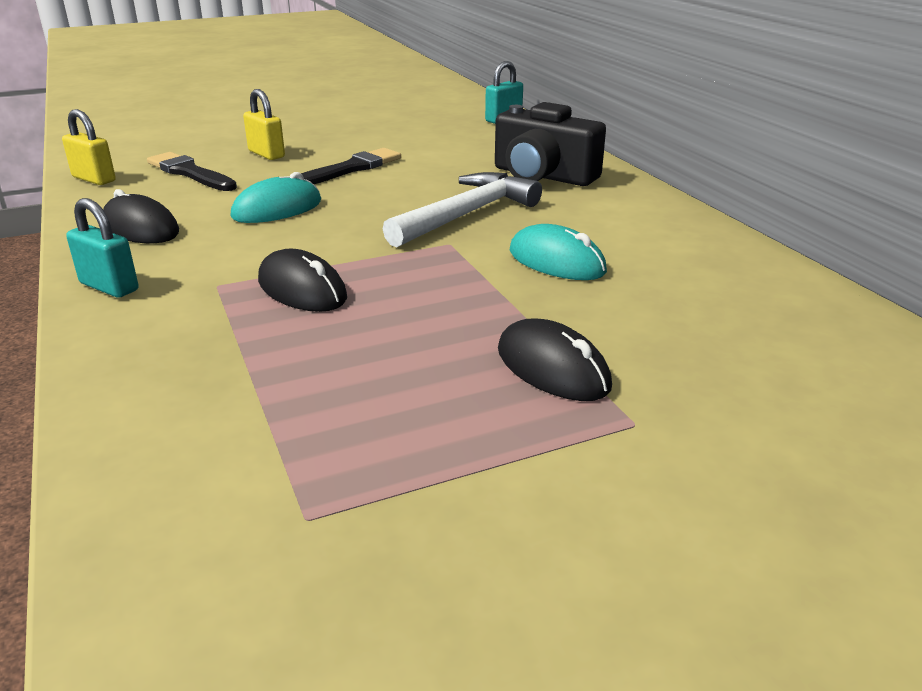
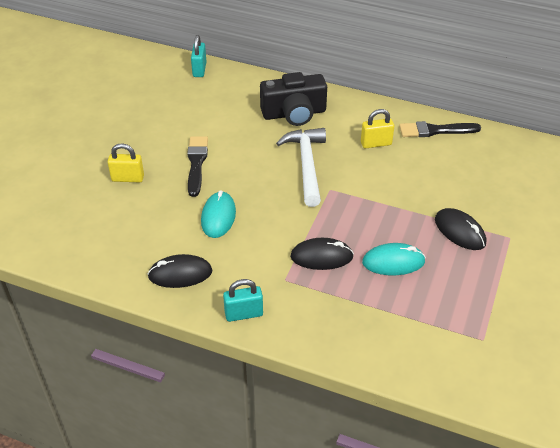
camera: 45 degrees left, 15 degrees up
yellow padlock [62,109,116,185] -> yellow padlock moved to [361,109,394,148]
black brush [147,152,237,191] -> black brush moved to [399,121,481,137]
black mouse [498,319,612,401] -> black mouse turned 45 degrees clockwise [435,208,486,250]
turquoise mouse [510,224,607,280] -> turquoise mouse moved to [362,243,426,275]

